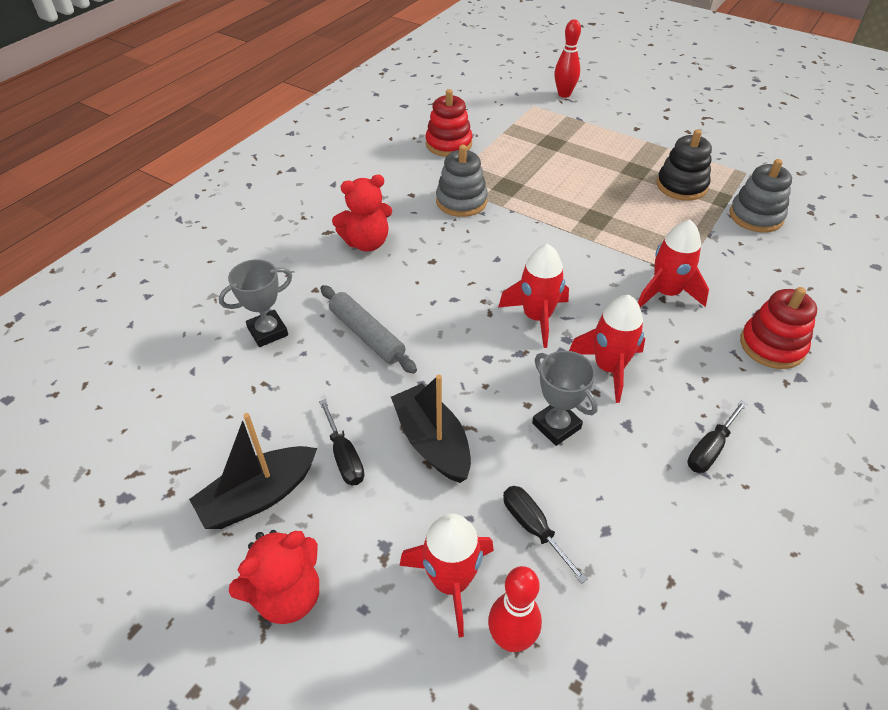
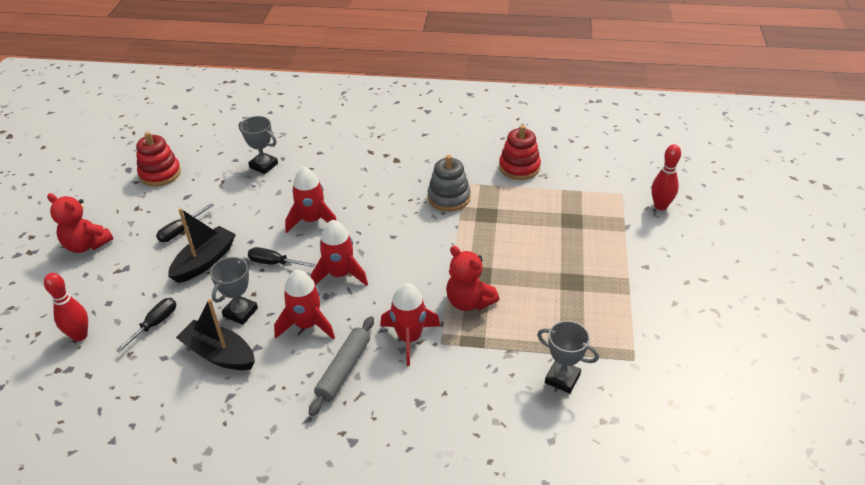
camera: 65 degrees right, 5 degrees down
black boat [189,413,317,529] -> black boat moved to [176,299,255,370]
grey rolling pin [320,285,417,374] -> grey rolling pin moved to [309,316,374,416]
red teddy bear [332,175,392,252] -> red teddy bear moved to [446,246,499,311]
red rocket [399,514,494,638] -> red rocket moved to [285,167,337,233]
black stacking toy [657,129,712,201] -> none
black screwdriver [688,400,748,473] -> black screwdriver moved to [248,247,315,267]
grey stacking toy [730,159,792,233] -> grey trophy [537,321,599,394]
red stacking toy [740,287,817,369] -> red stacking toy moved to [136,132,181,187]

